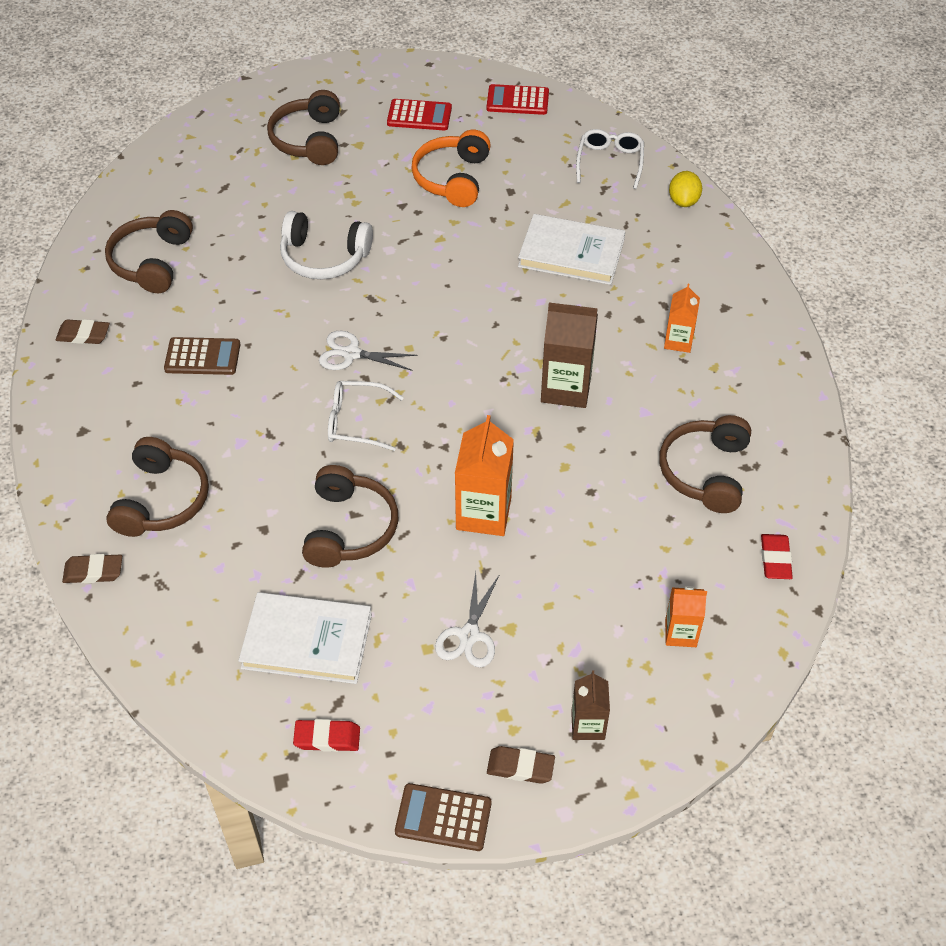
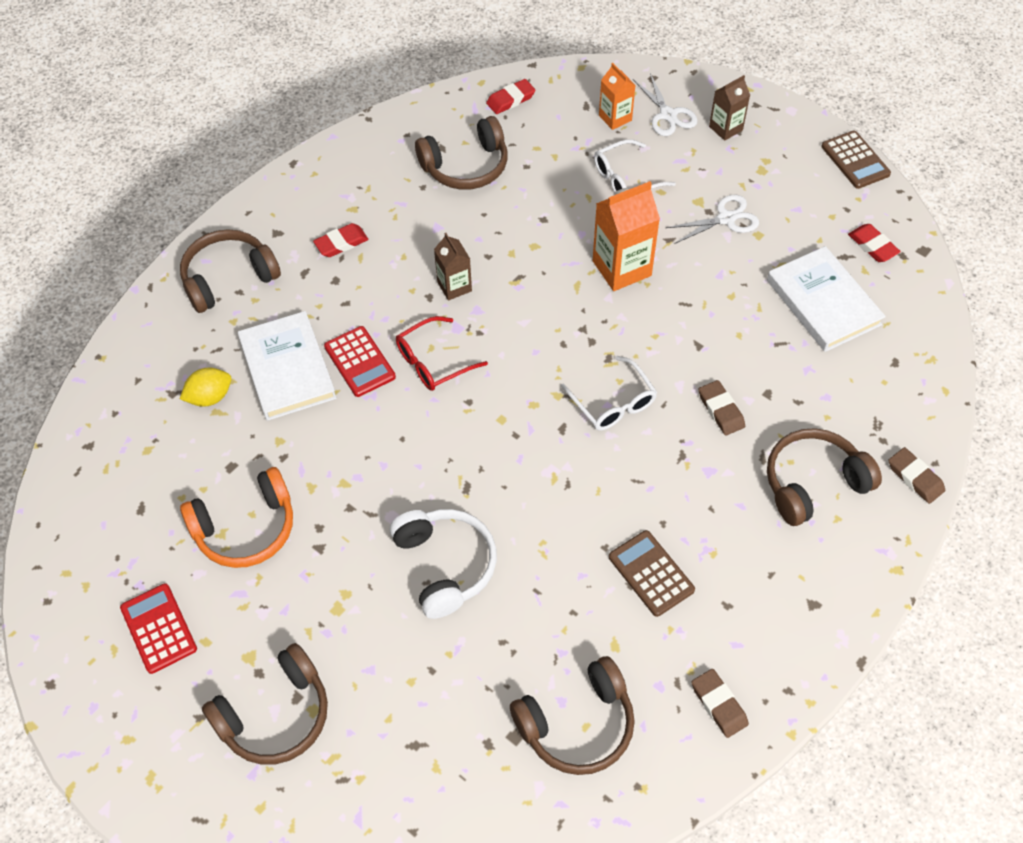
camera: 125 degrees left, 5 degrees up
brown headphones [302,465,398,568] -> brown headphones moved to [180,229,281,313]
white scissors [319,331,418,371] -> white scissors moved to [633,73,697,136]
red calculator [487,84,549,115] -> red calculator moved to [324,326,396,397]
brown eraser [487,746,555,784] -> brown eraser moved to [699,380,745,436]
brown carton [541,303,598,408] -> brown carton [434,233,472,301], size x0.60
white glasses [576,129,644,189] -> white glasses moved to [594,139,676,195]
orange carton [664,284,700,353] -> red eraser [313,223,369,257]
yellow lemon [669,171,702,207] -> yellow lemon moved to [180,368,231,407]
none -> red glasses [396,316,488,391]

